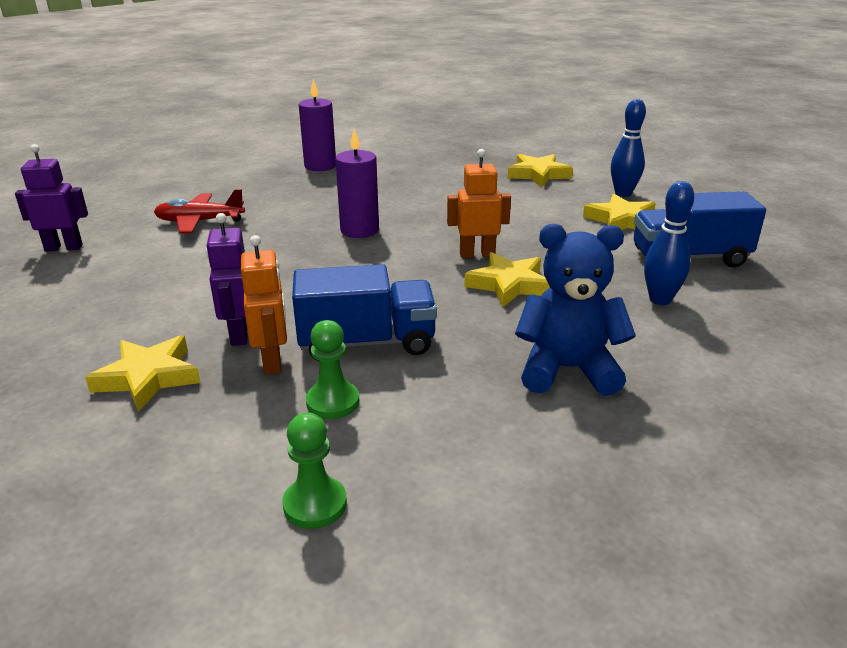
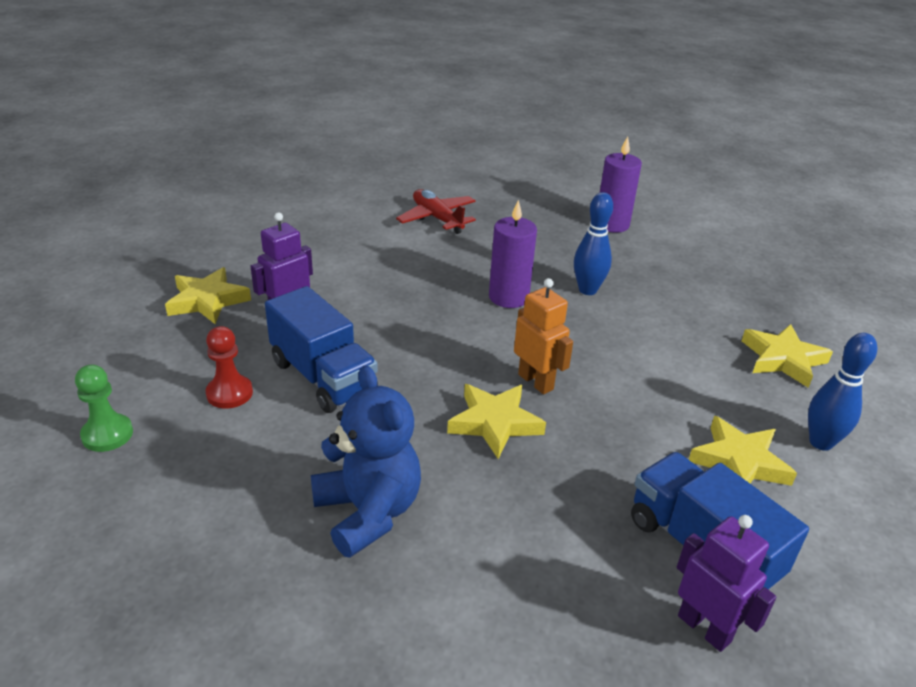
camera: 55 degrees right, 5 degrees up
purple robot [15,144,88,251] -> purple robot moved to [677,515,777,652]
orange robot [241,235,287,375] -> none
green pawn [306,320,360,419] -> red pawn [205,326,253,409]
blue bowling pin [644,181,694,305] -> blue bowling pin moved to [574,192,613,295]

